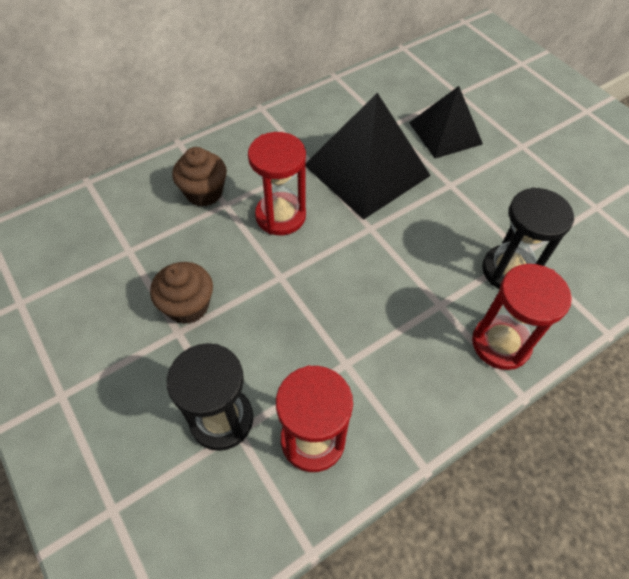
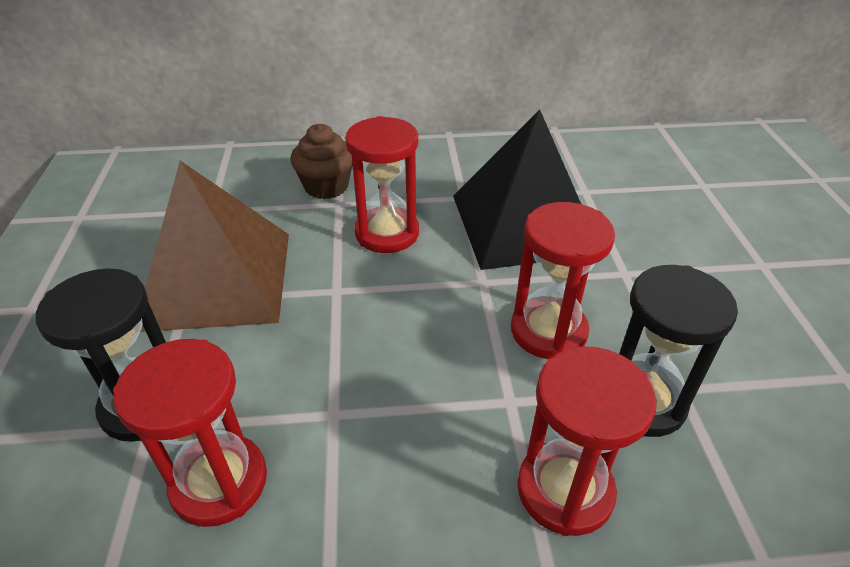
camera: 30 degrees right, 15 degrees down
brown cupcake [150,262,213,324] -> brown pyramid [140,161,289,332]
black pyramid [409,86,483,158] -> none
none -> red hourglass [511,202,615,359]

